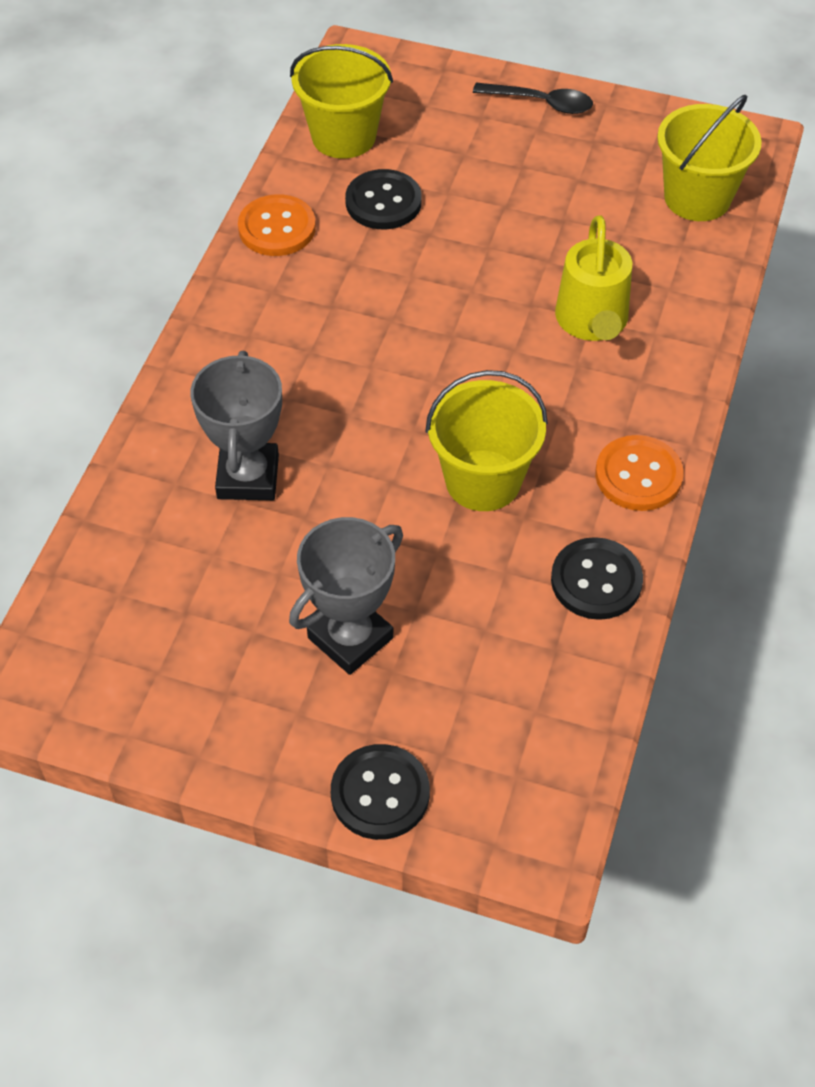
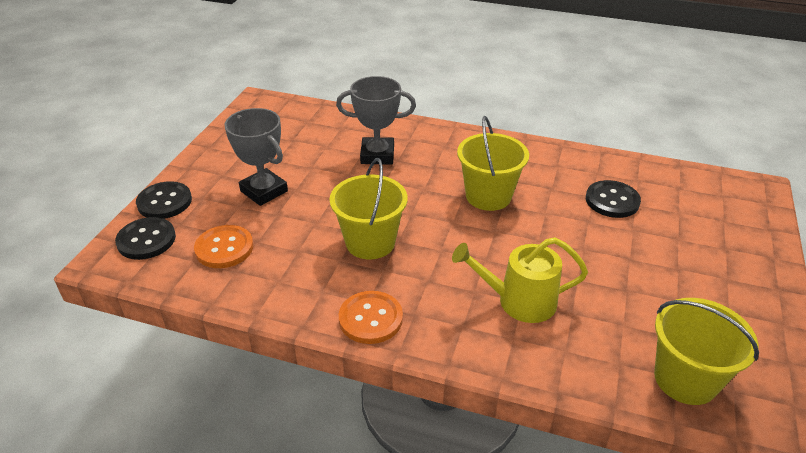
camera: 90 degrees right, 15 degrees down
orange button [238,194,316,256] -> orange button moved to [194,225,253,268]
yellow bucket [290,44,393,159] -> yellow bucket moved to [457,116,529,211]
black spoon [473,83,593,114] -> none
black button [551,537,643,620] -> black button moved to [115,217,176,260]

